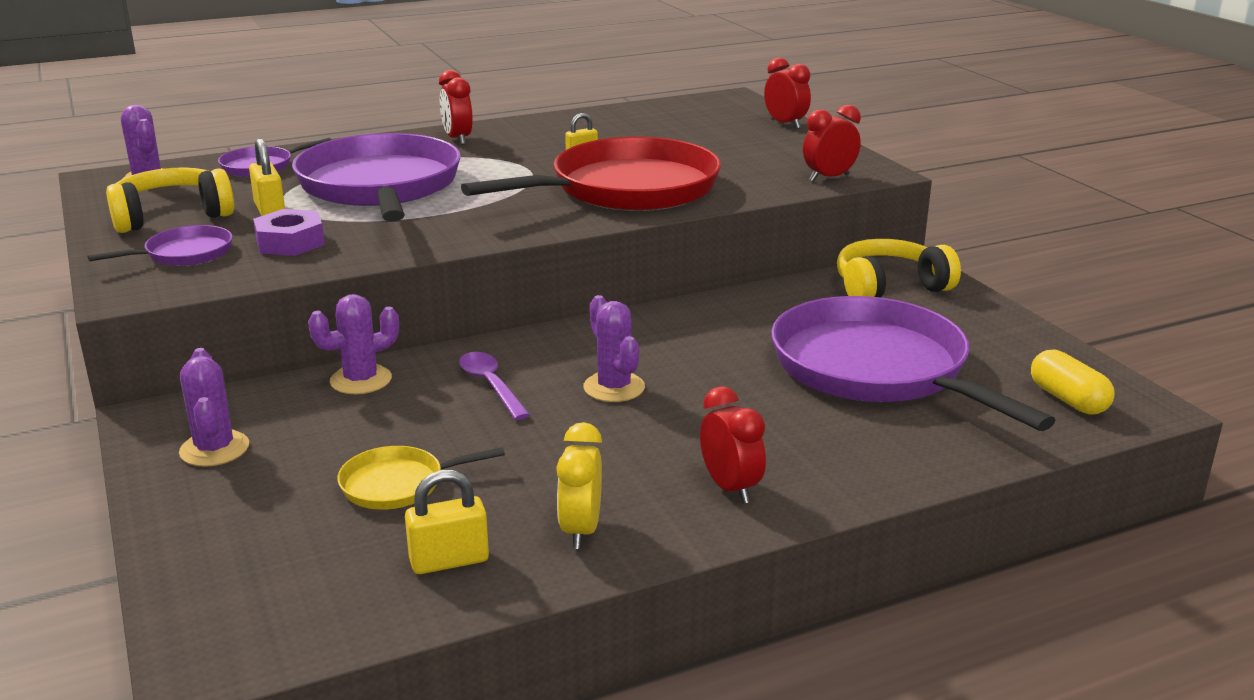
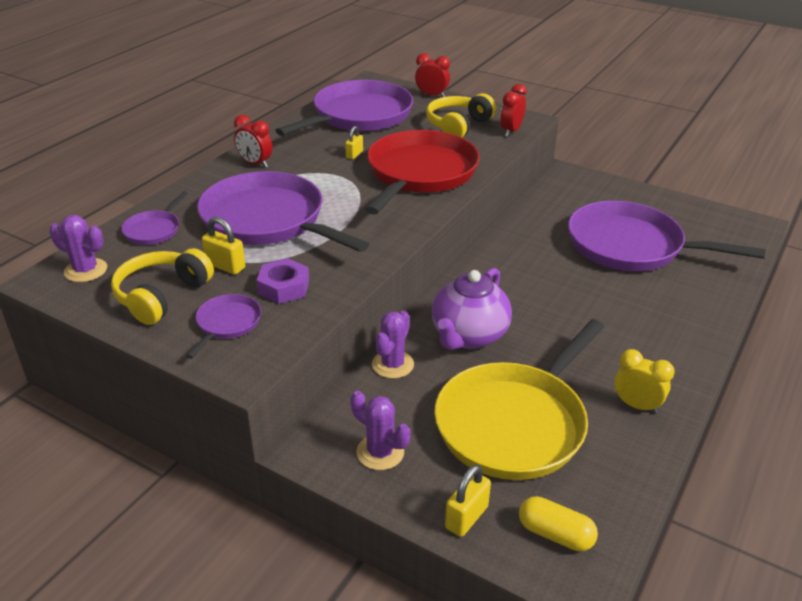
camera: 35 degrees left, 10 degrees up
yellow pan [337,446,505,510] -> yellow pan [434,319,604,480], size x2.26
yellow padlock [405,470,489,574] -> yellow padlock moved to [445,465,491,537]
purple spoon [459,352,530,420] -> purple teapot [432,268,512,350]
yellow clock [556,422,602,549] -> yellow clock turned 150 degrees clockwise [614,349,675,414]
purple cactus [583,295,645,402] -> none
red clock [700,386,766,504] -> none
yellow headphones [837,239,961,298] -> yellow headphones moved to [426,93,496,138]
yellow capsule [1031,349,1114,414] -> yellow capsule moved to [519,496,598,551]
none -> purple pan [275,80,413,136]

